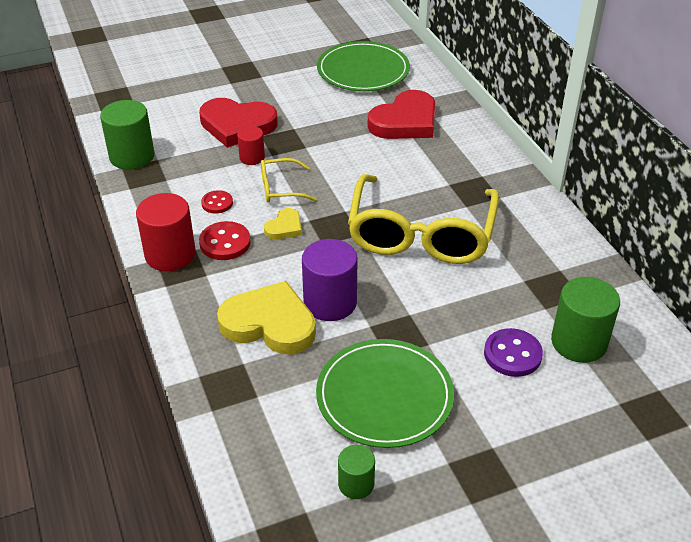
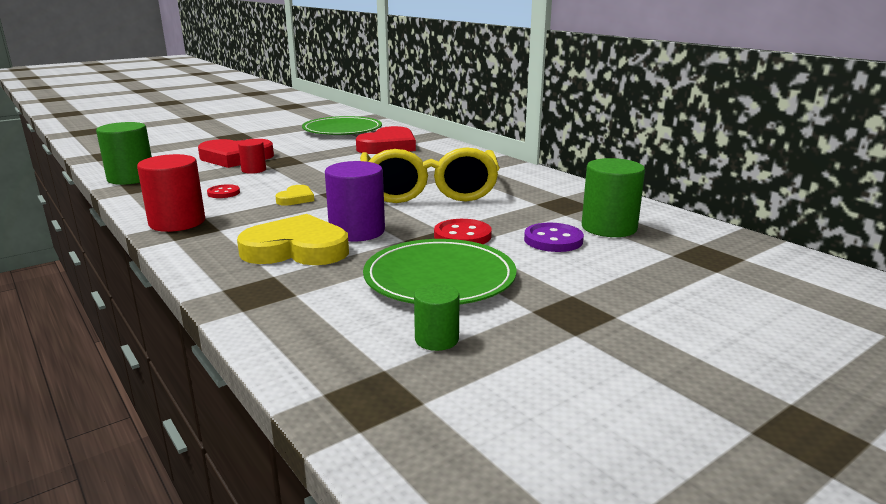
camera: 15 degrees left, 20 degrees down
red button [199,221,251,260] -> red button moved to [434,219,492,244]
yellow glasses [261,158,317,202] -> none

